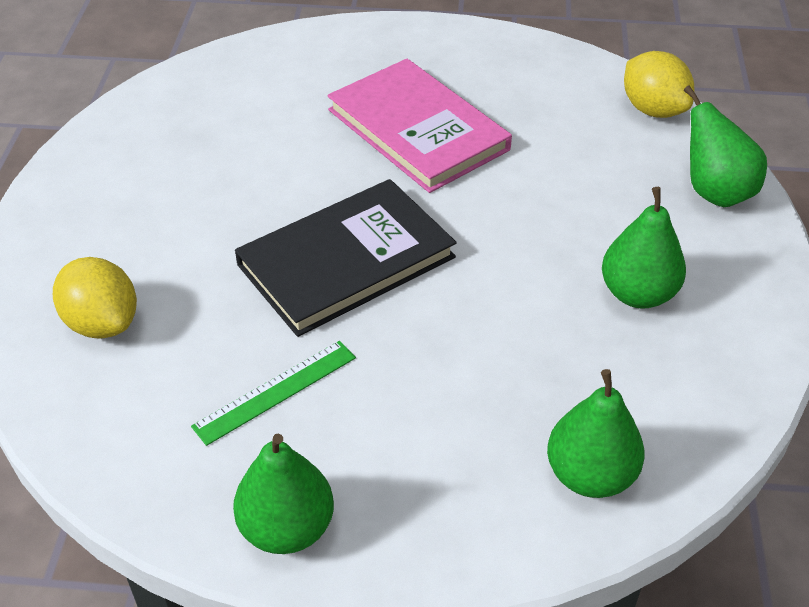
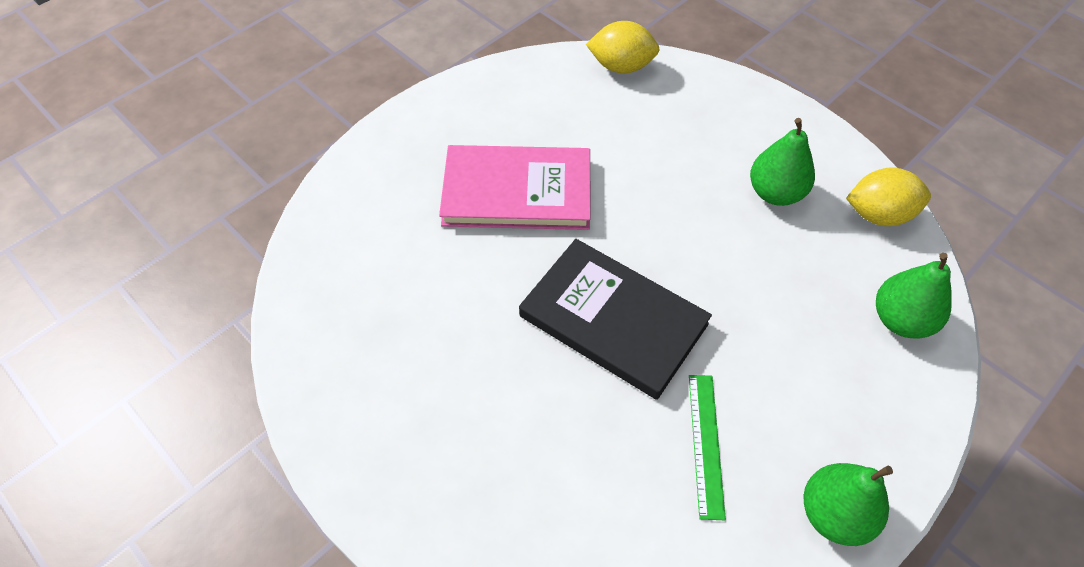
camera: 50 degrees left, 10 degrees up
yellow lemon [53,257,137,338] -> yellow lemon moved to [846,167,931,226]
black book [235,179,456,337] -> black book turned 60 degrees counterclockwise [519,239,712,400]
green pear [684,86,767,207] -> none

